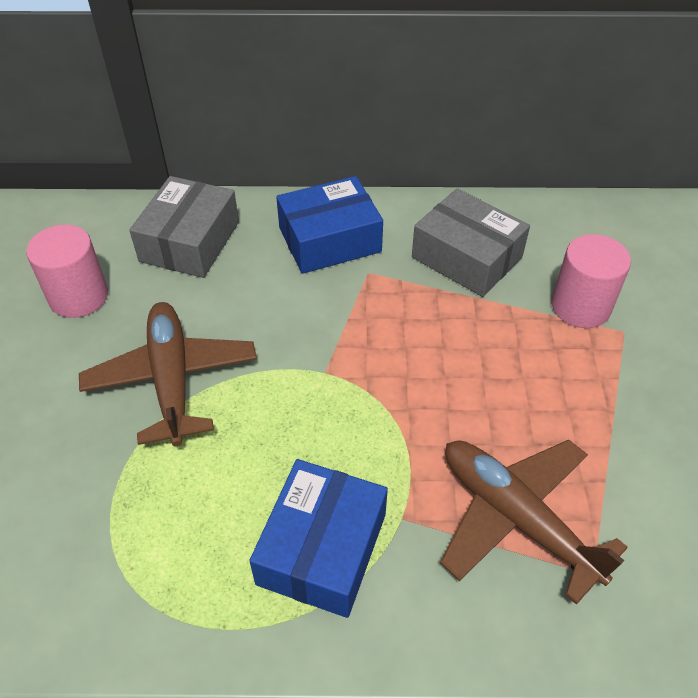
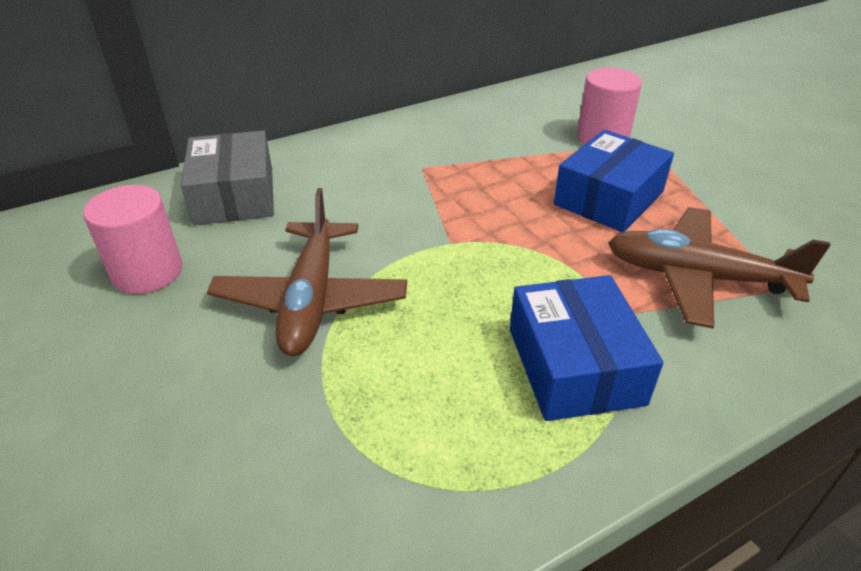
camera: 30 degrees left, 10 degrees down
brown plane [79,302,257,447] -> brown plane turned 135 degrees counterclockwise [207,188,407,356]
blue box [276,176,383,274] -> blue box moved to [554,130,674,233]
grey box [412,188,530,297] -> none

